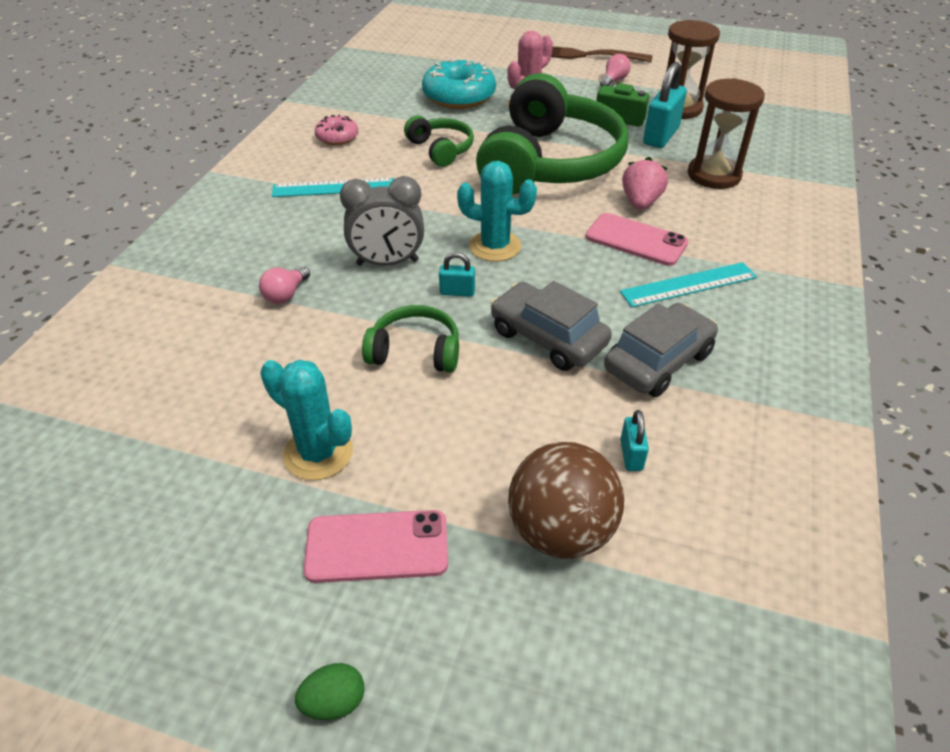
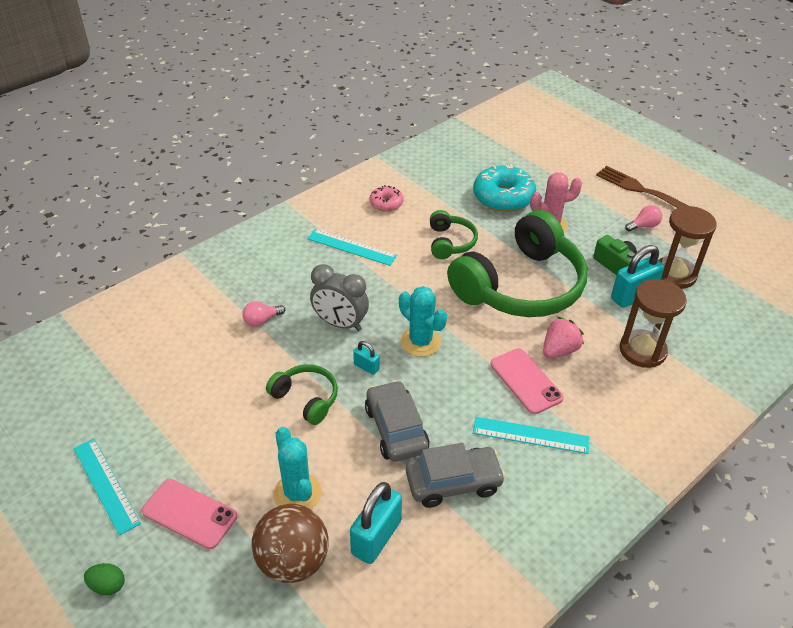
camera: 30 degrees right, 0 degrees up
turquoise cactus [260,360,353,480] -> turquoise cactus moved to [273,427,322,509]
turquoise padlock [620,410,649,471] -> turquoise padlock [350,482,402,564], size x1.96
none -> turquoise ruler [74,439,141,536]

